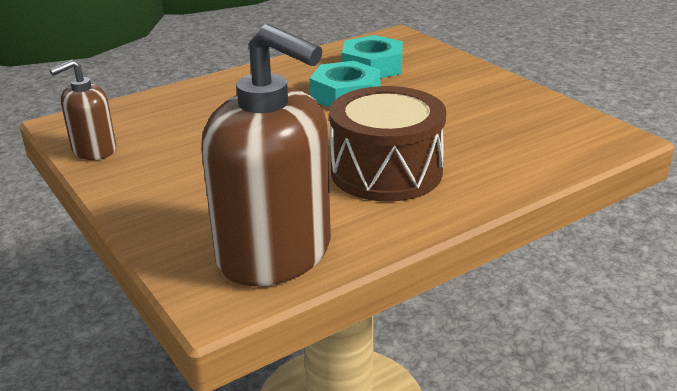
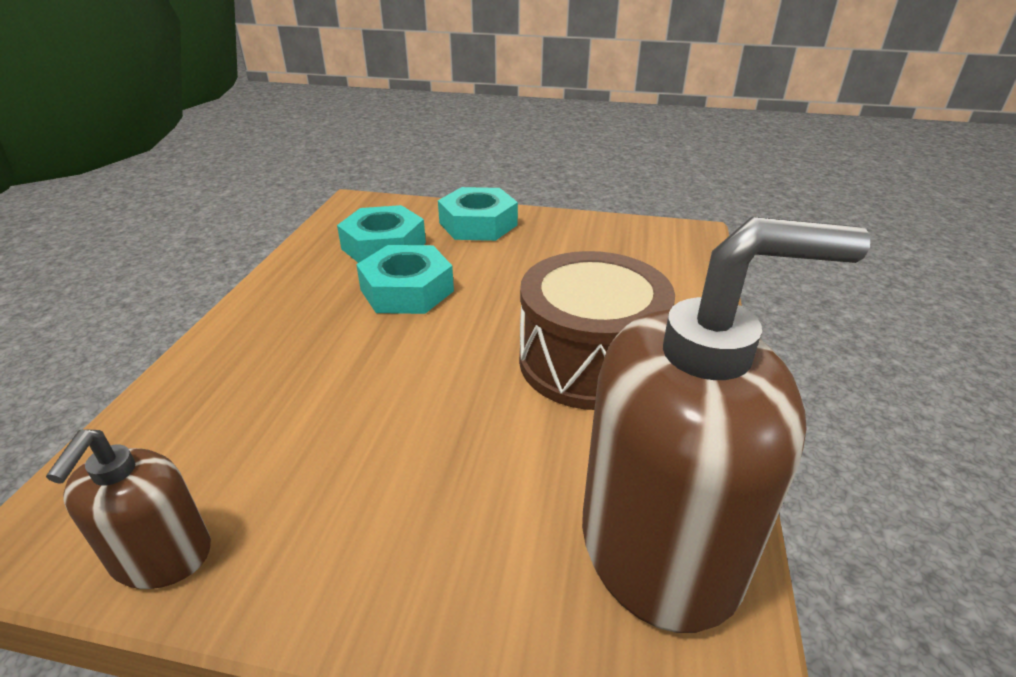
camera: 45 degrees left, 5 degrees up
none -> turquoise nut [438,187,518,241]

